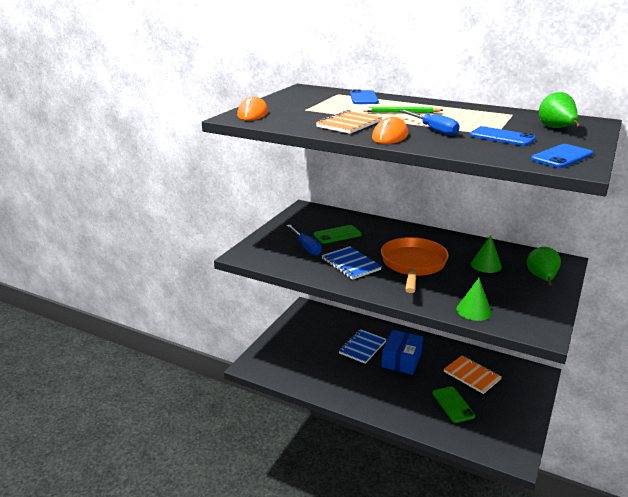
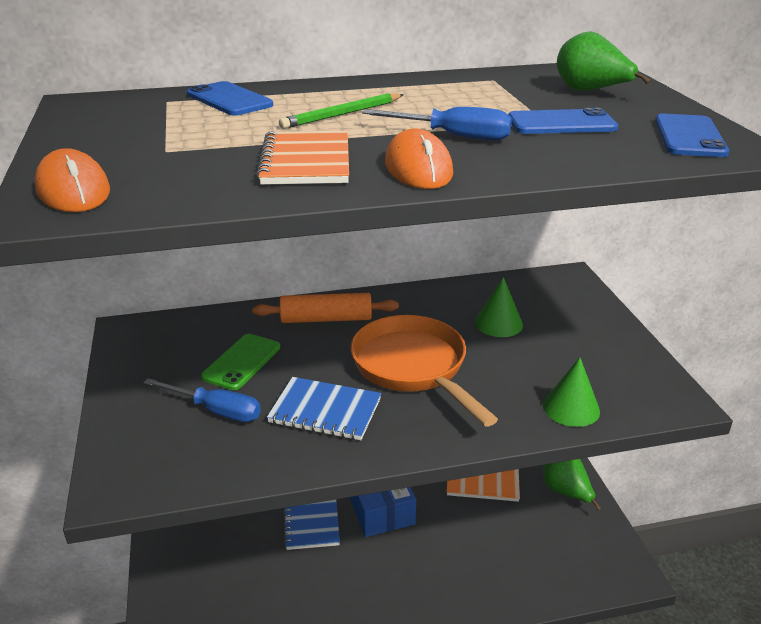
camera: 40 degrees left, 5 degrees up
green phone [432,386,475,423] -> none
green pear [527,247,561,286] -> green pear moved to [543,459,601,511]
none -> orange rolling pin [252,293,399,323]

